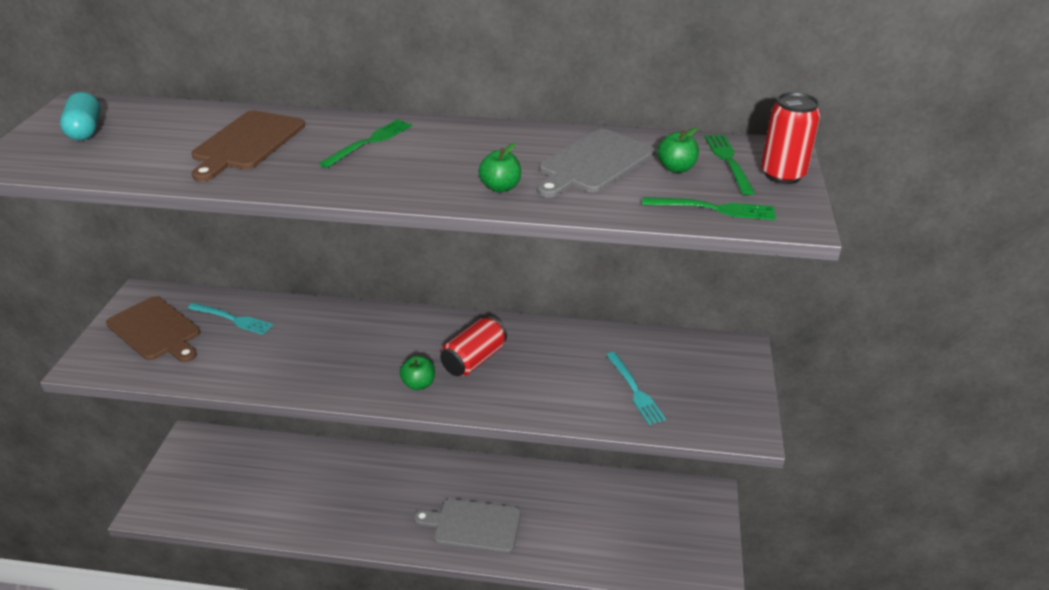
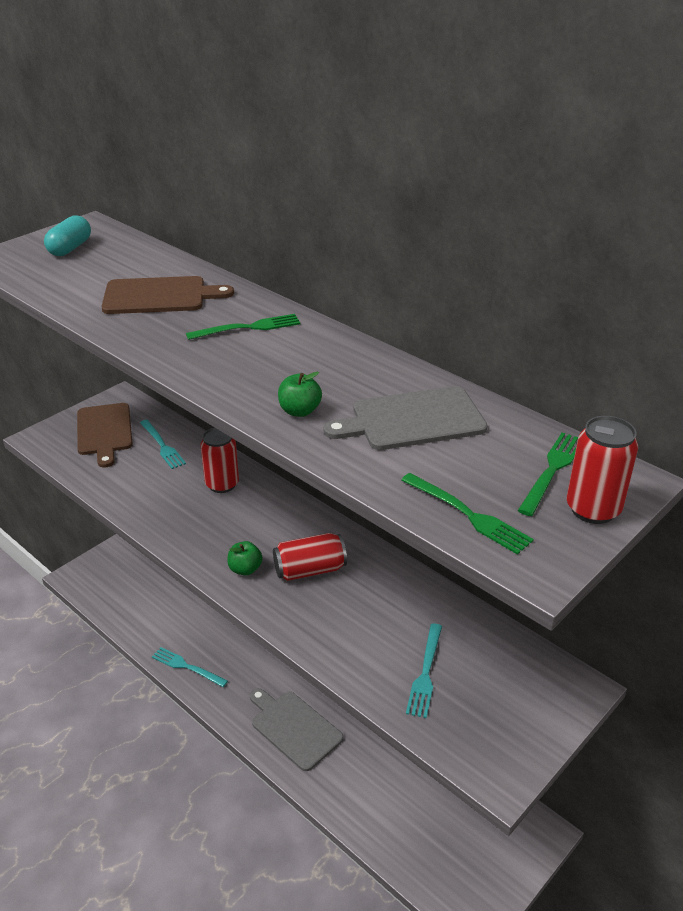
camera: 35 degrees right, 0 degrees up
brown cutting board [191,111,305,181] -> brown cutting board turned 150 degrees counterclockwise [101,276,234,314]
green apple [657,128,699,173] -> none
none -> turquoise fork [152,647,228,687]
none -> red can [200,428,239,493]

